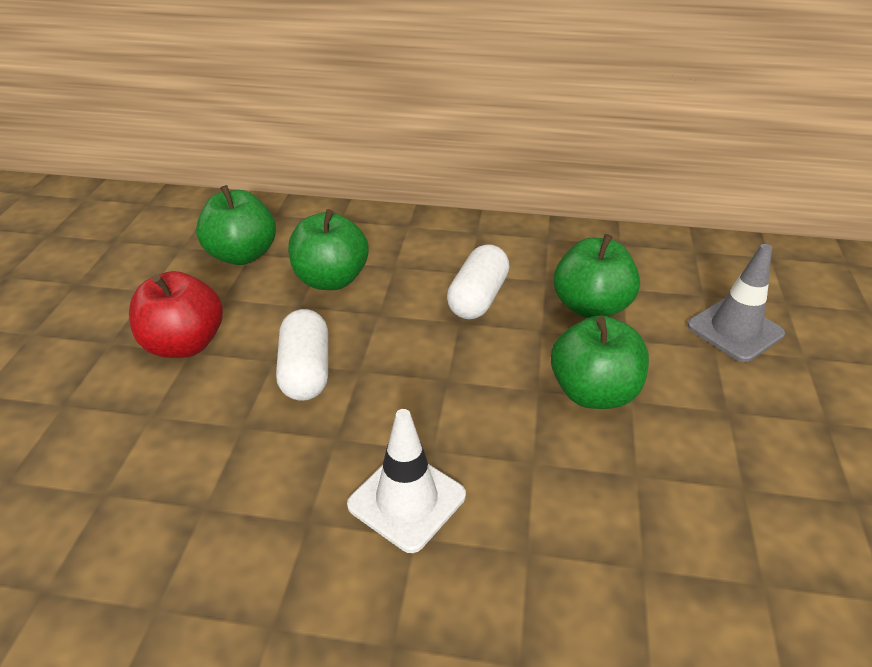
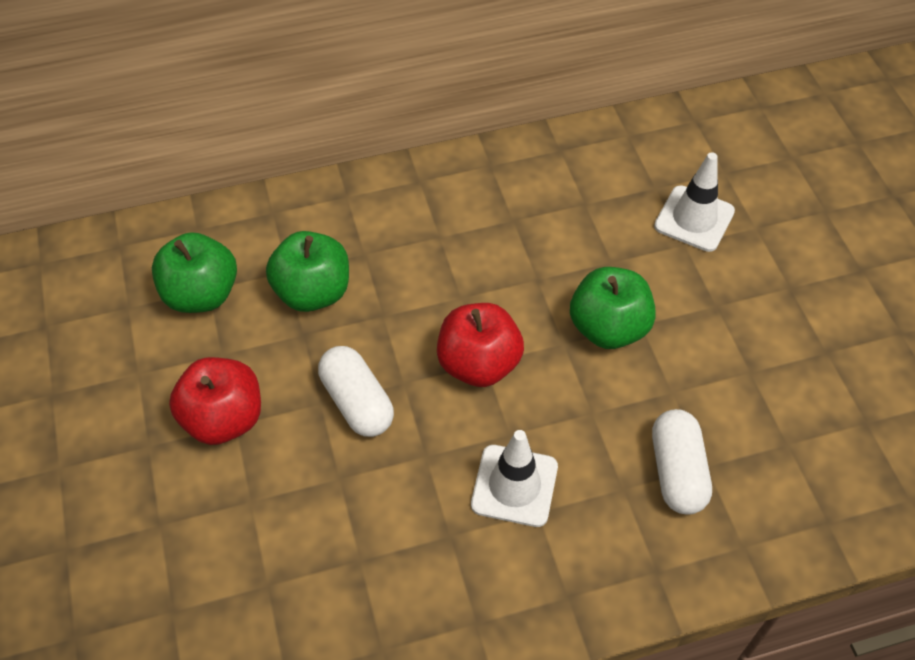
camera: 25 degrees left, 15 degrees up
white capsule [447,244,509,319] -> white capsule moved to [652,409,712,515]
green apple [554,234,640,319] -> none
grey traffic cone [687,244,785,362] -> white traffic cone [654,152,735,252]
none -> red apple [437,303,524,387]

